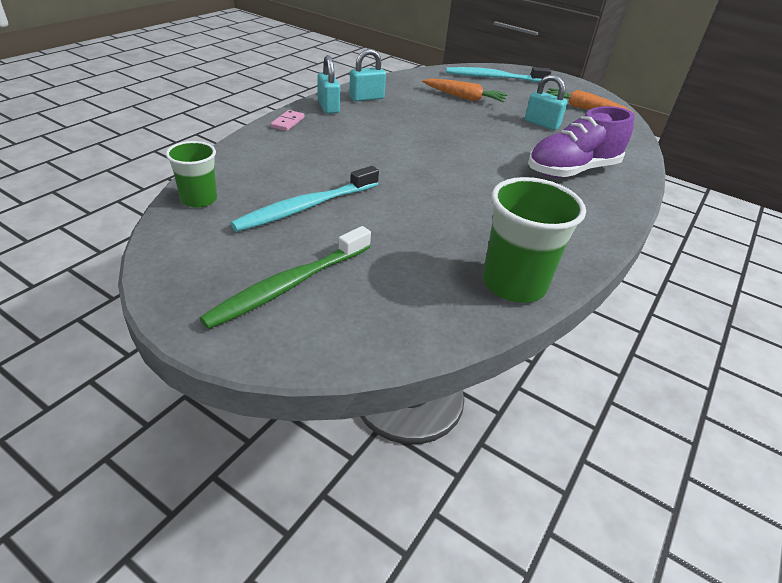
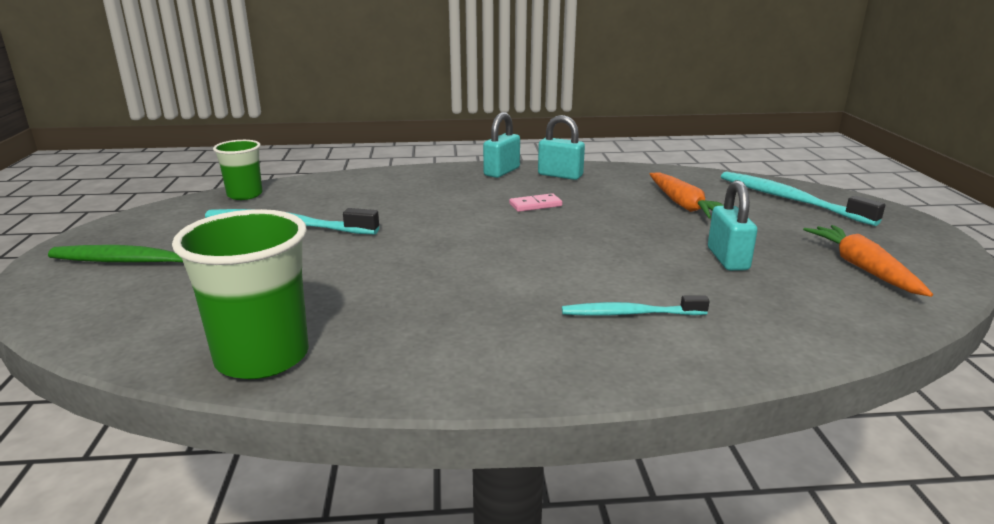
camera: 55 degrees right, 15 degrees down
pink domino [271,110,304,131] -> pink domino moved to [509,193,562,212]
purple shoe [528,106,635,178] -> turquoise toothbrush [562,295,709,316]

